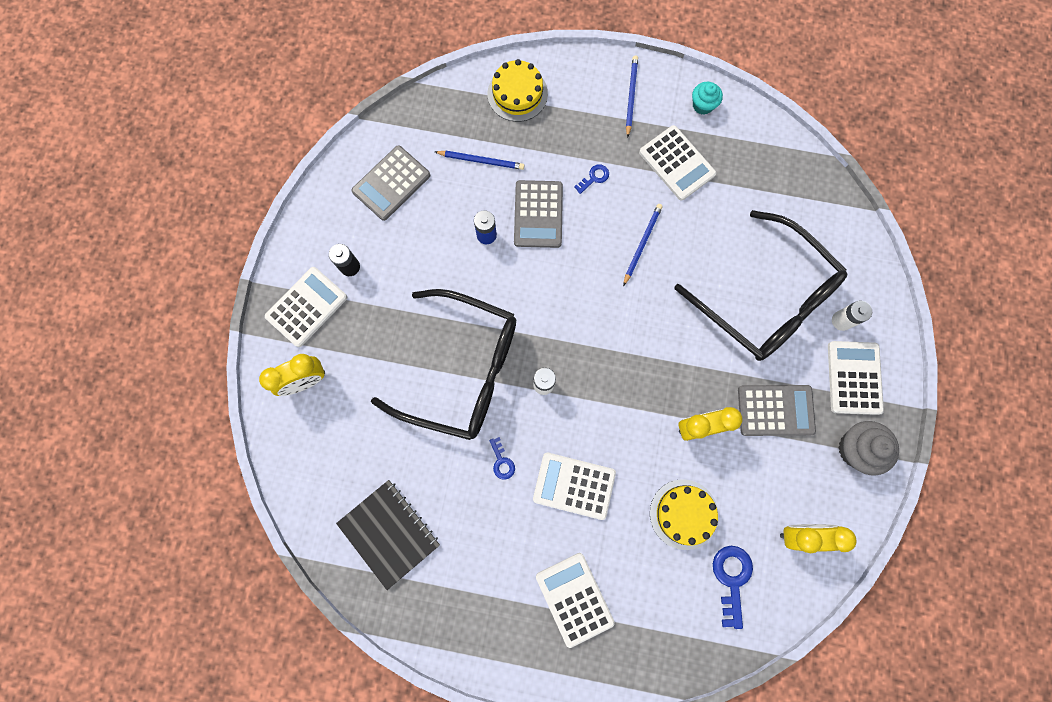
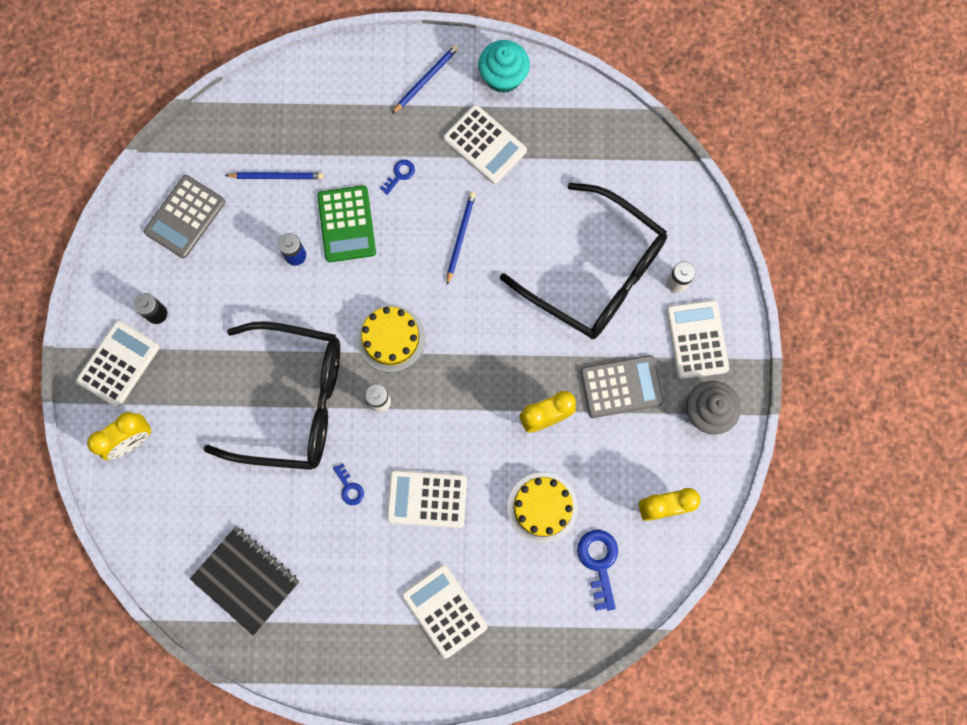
camera: 10 degrees left, 0 degrees up
yellow cake [488,59,548,122] -> yellow cake moved to [357,305,426,372]
grey calculator [514,180,563,248] -> green calculator [317,185,376,262]
blue pencil [626,55,638,138] -> blue pencil turned 45 degrees clockwise [392,45,459,114]
turquoise cupcake [692,82,723,115] -> turquoise cupcake [478,40,530,93], size x1.57

